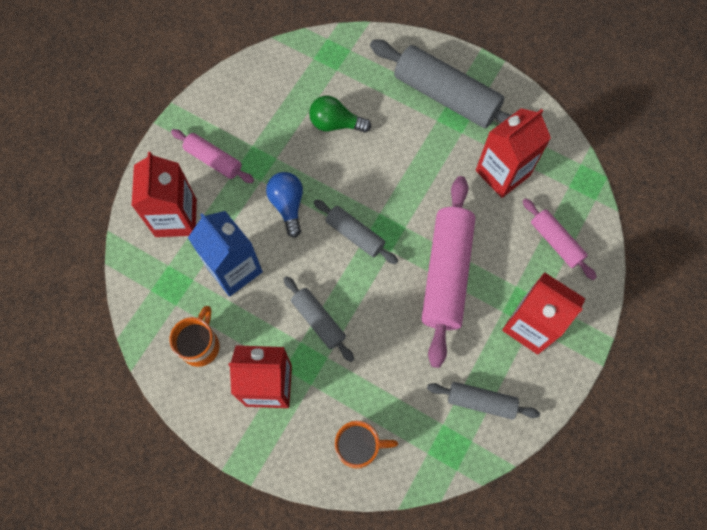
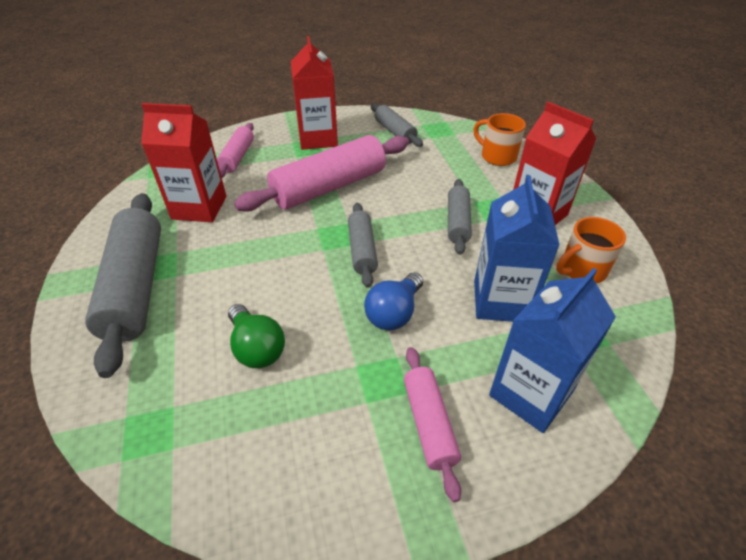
camera: 135 degrees left, 25 degrees down
red carton [132,152,197,237] -> blue carton [489,268,616,433]

